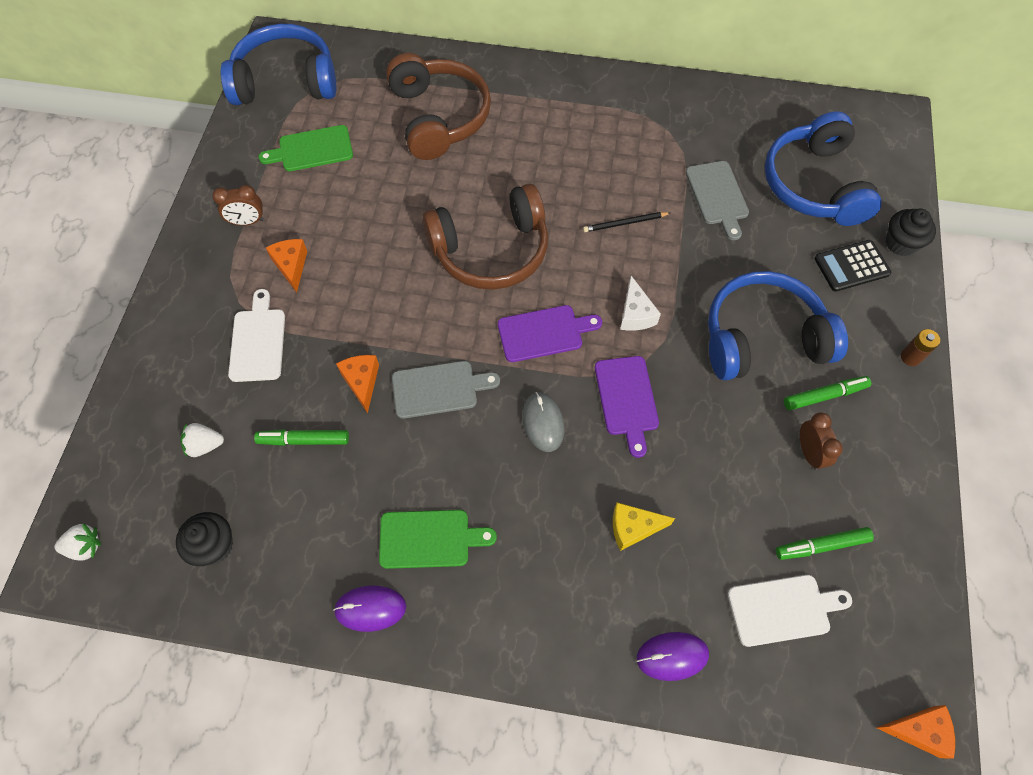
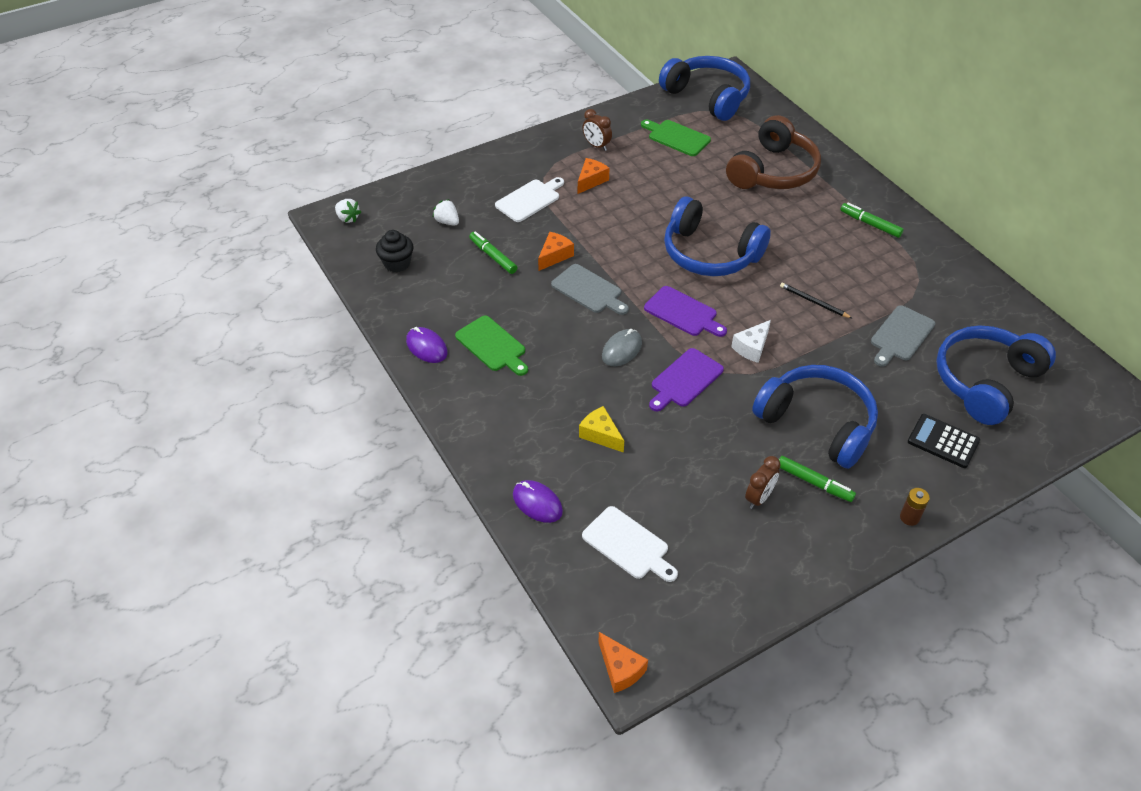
camera: 50 degrees right, 15 degrees down
brown headphones [422,183,548,290] -> blue headphones [664,196,771,276]
green marker [776,527,874,560] -> green marker moved to [840,203,904,238]
black cupcake [886,209,936,256] -> none

